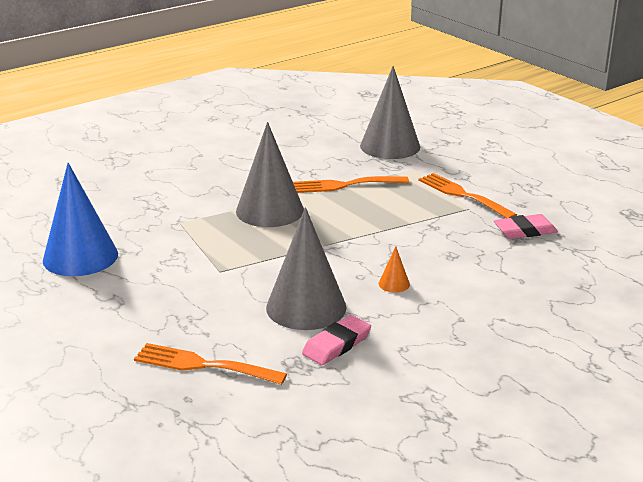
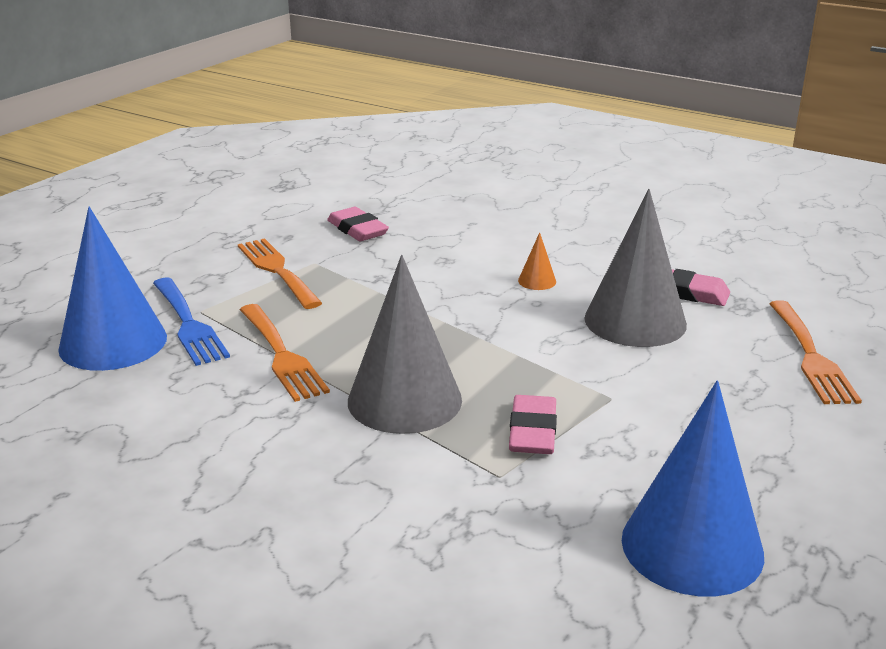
camera: 110 degrees left, 0 degrees up
grey cone [360,66,420,159] -> blue cone [58,207,167,371]
orange fork [418,173,517,218] -> orange fork turned 120 degrees clockwise [238,238,322,309]
none -> blue fork [153,278,230,366]
none -> pink eraser [509,395,557,454]

